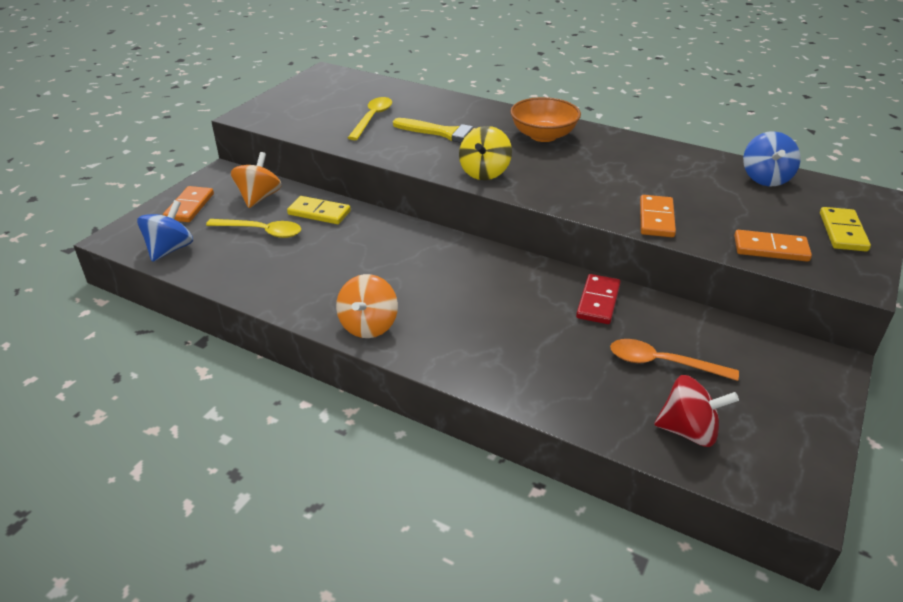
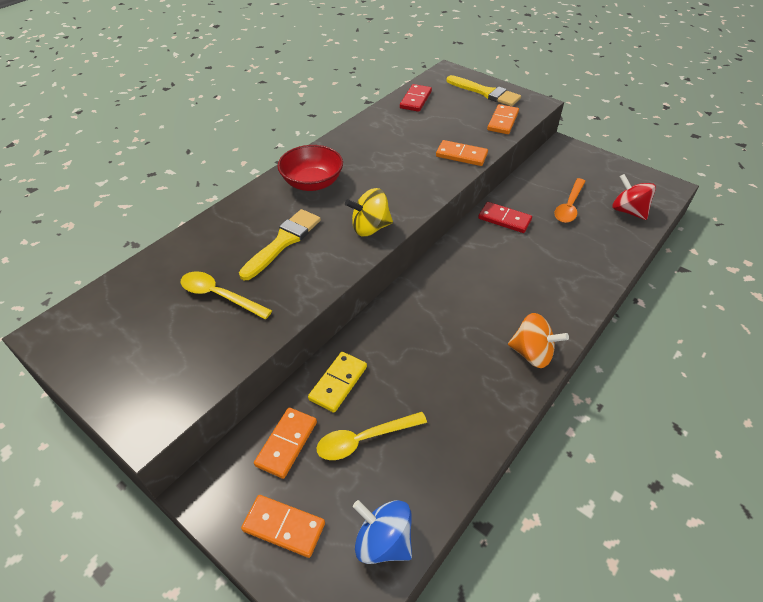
camera: 80 degrees left, 10 degrees up
yellow spoon [206,219,301,238] -> yellow spoon turned 135 degrees counterclockwise [317,412,427,460]
orange spinning top [231,152,282,208] -> orange domino [254,408,317,479]
yellow spinning top [459,126,512,180] -> yellow spinning top turned 135 degrees clockwise [345,188,393,236]
orange bowl [510,97,581,142] -> red bowl [278,145,343,191]
red spinning top [654,375,739,447] -> red spinning top turned 60 degrees counterclockwise [612,174,656,220]
blue spinning top [743,131,801,187] -> red domino [400,84,432,112]
yellow domino [820,207,871,251] -> yellow brush [446,75,521,106]

